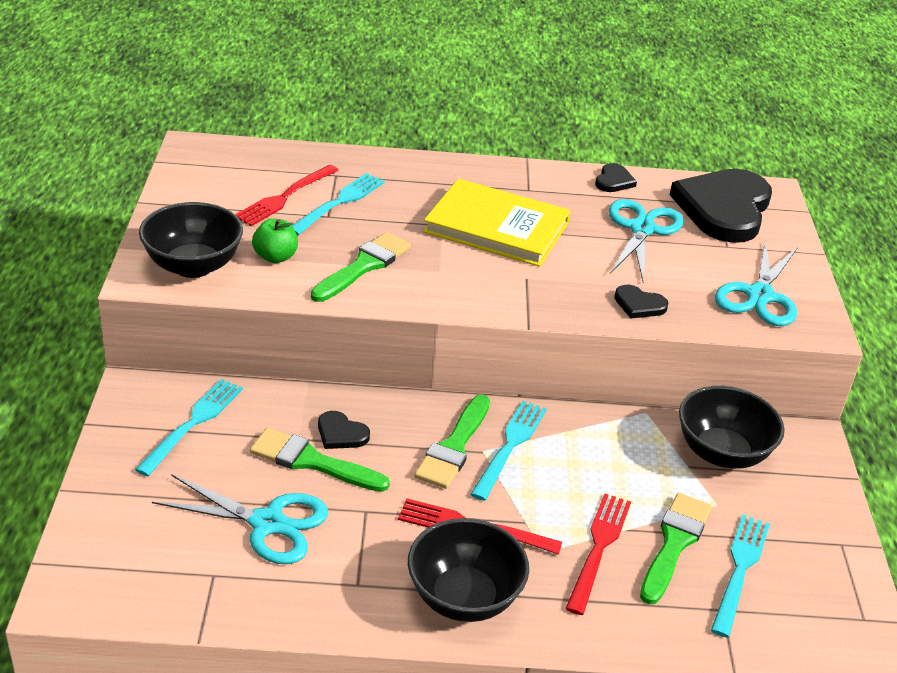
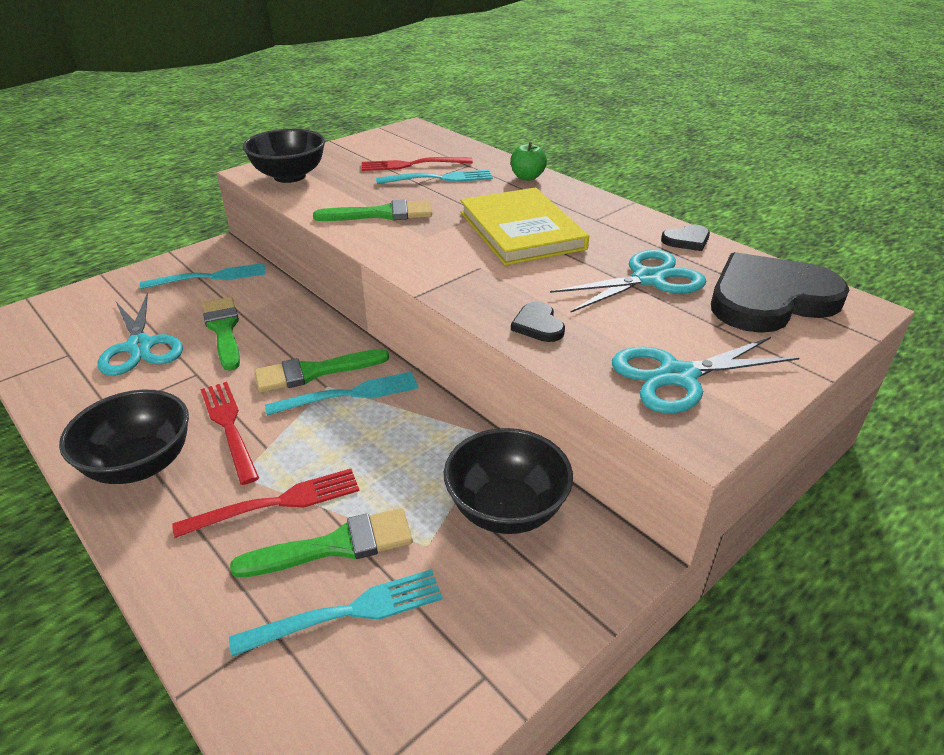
camera: 50 degrees right, 0 degrees up
green apple [252,219,298,263] -> green apple moved to [510,142,547,181]
black heart [318,411,370,449] -> none

